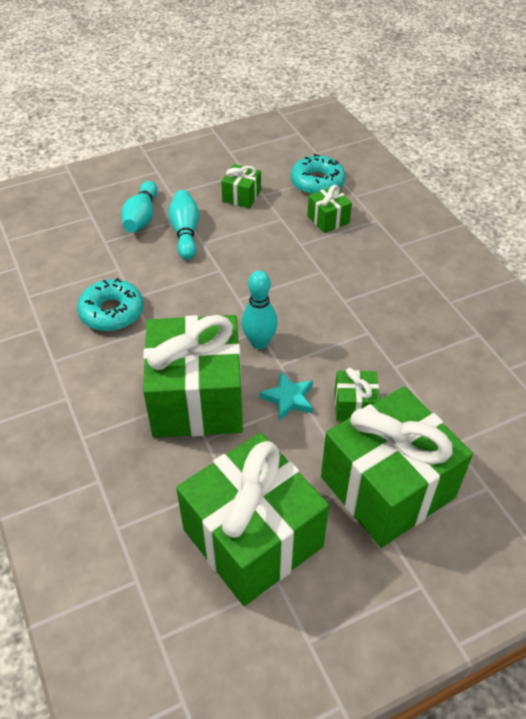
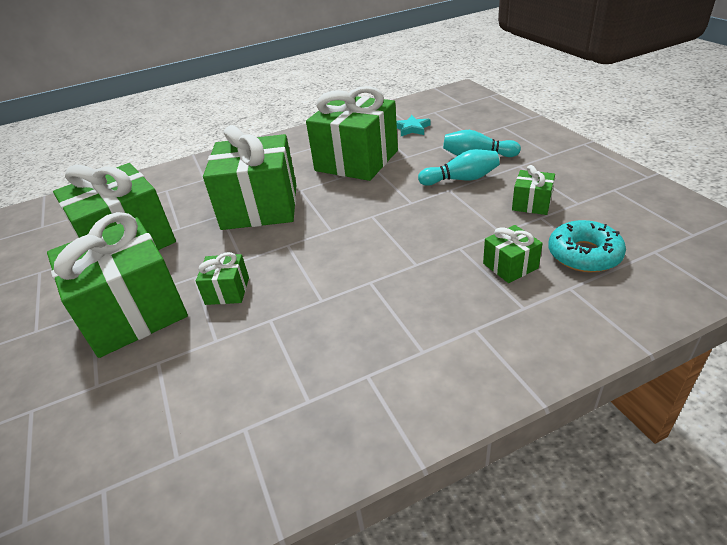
camera: 95 degrees right, 10 degrees down
turquoise donut [77,278,143,331] -> green gift [306,86,398,181]
turquoise bowling pin [241,271,278,349] -> none
turquoise star [260,372,313,421] -> turquoise star moved to [396,115,430,136]

